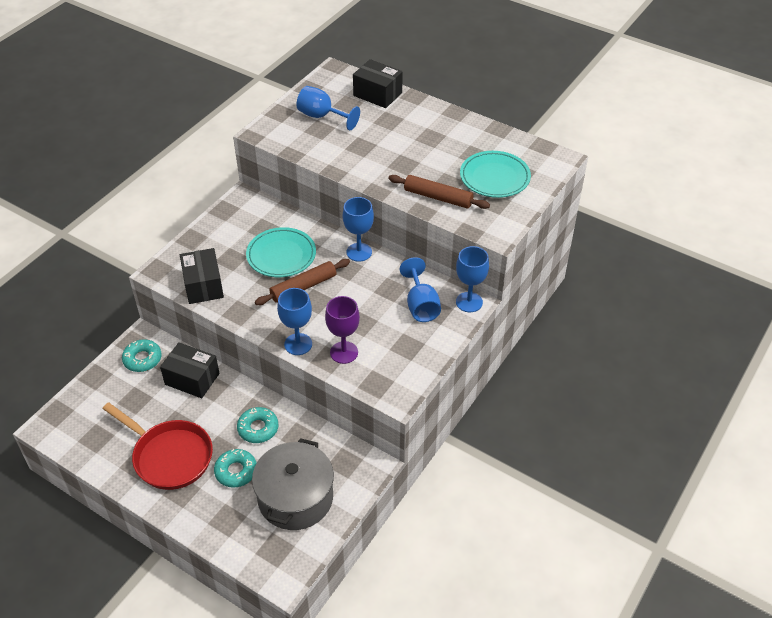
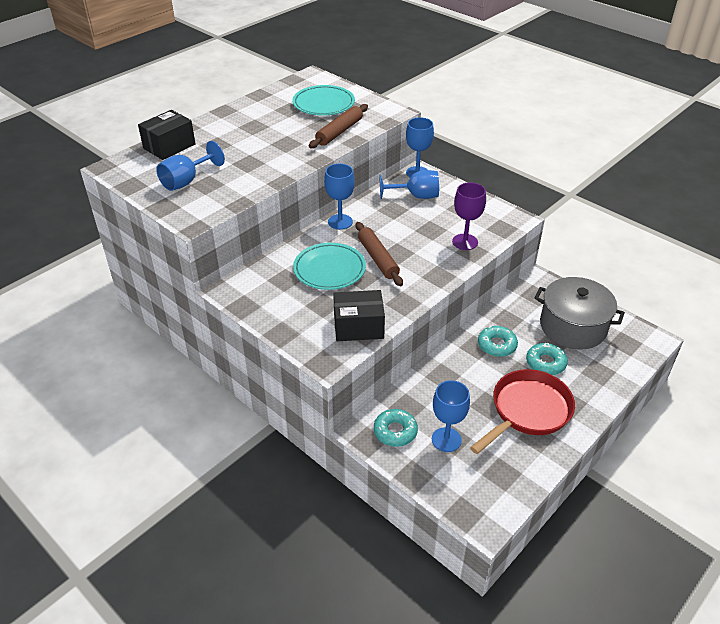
camera: 80 degrees left, 5 degrees down
black box [160,343,220,398] -> none
blue goblet [277,288,312,355] -> blue goblet moved to [432,380,470,452]

